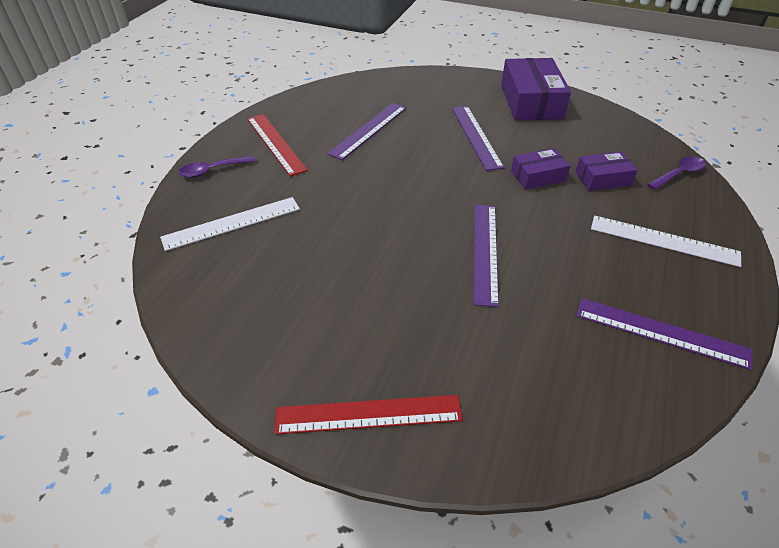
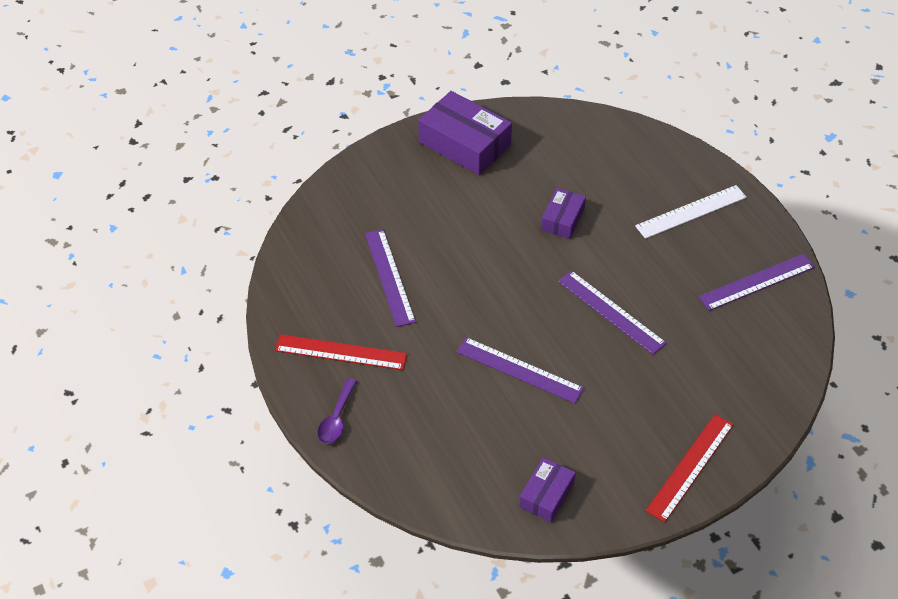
camera: 50 degrees left, 5 degrees up
white ruler [160,197,300,251] -> none
purple ruler [452,106,504,171] -> purple ruler moved to [456,337,584,404]
purple box [575,152,638,191] -> purple box moved to [519,457,576,522]
purple spoon [647,156,706,190] -> none

